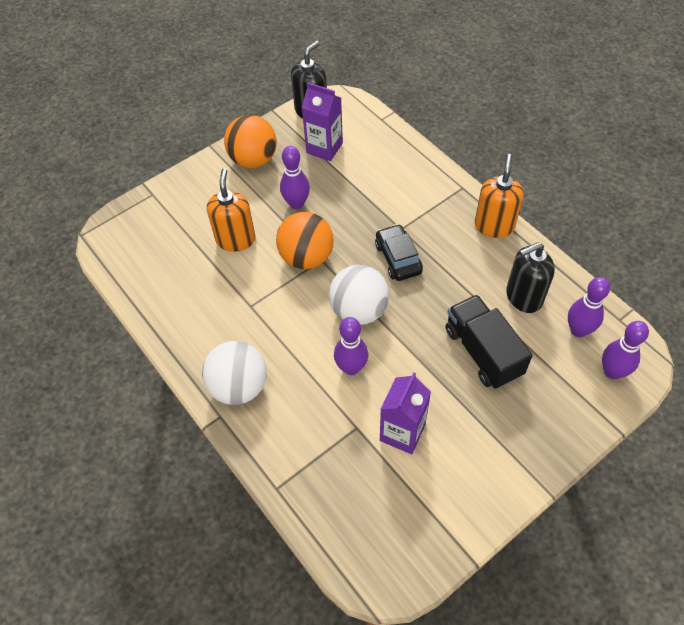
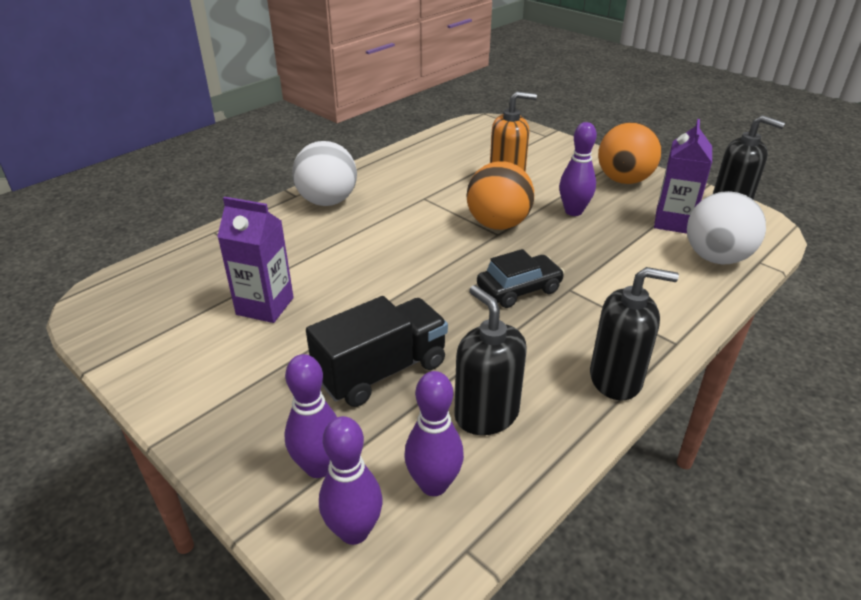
camera: 80 degrees right, 20 degrees down
white ball [329,265,389,325] -> white ball moved to [687,191,766,264]
purple bowling pin [334,317,369,375] -> purple bowling pin moved to [284,354,337,478]
orange soap dispenser [475,154,524,238] -> black soap dispenser [590,267,679,401]

